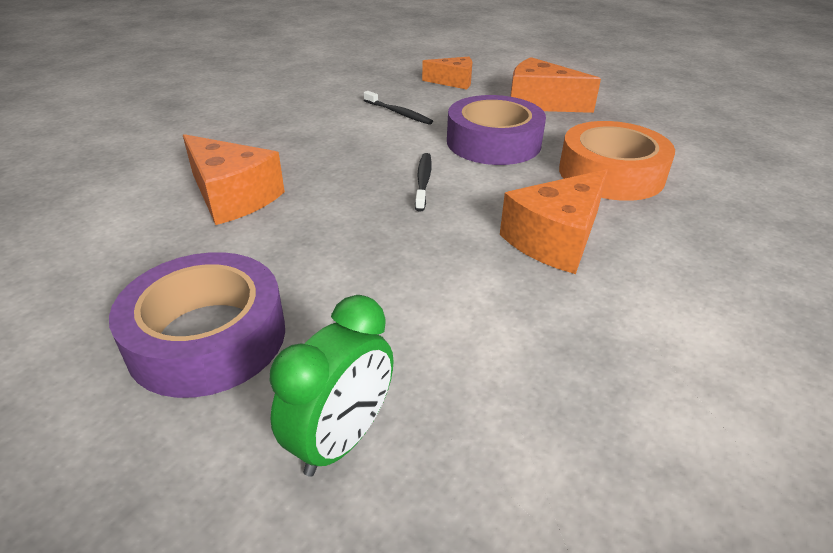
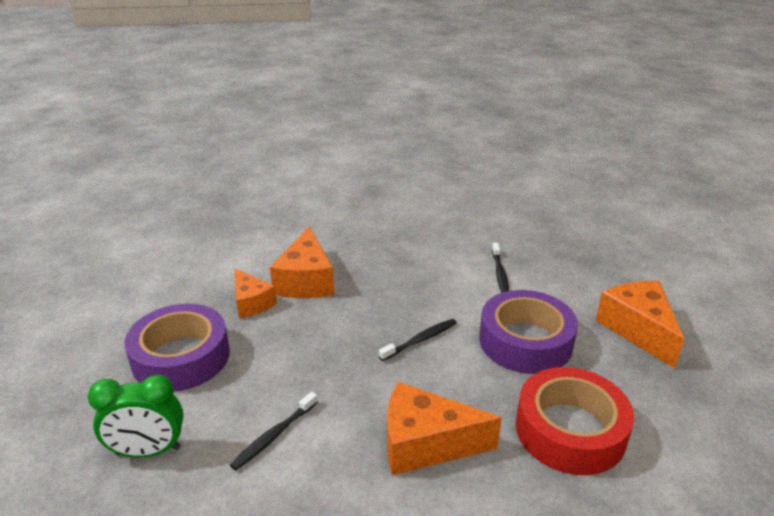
camera: 50 degrees right, 5 degrees down
orange cheese [422,57,472,90] -> orange cheese moved to [235,269,277,318]
orange tape [559,121,675,201] -> red tape [516,367,634,475]
none -> black toothbrush [230,392,318,471]

